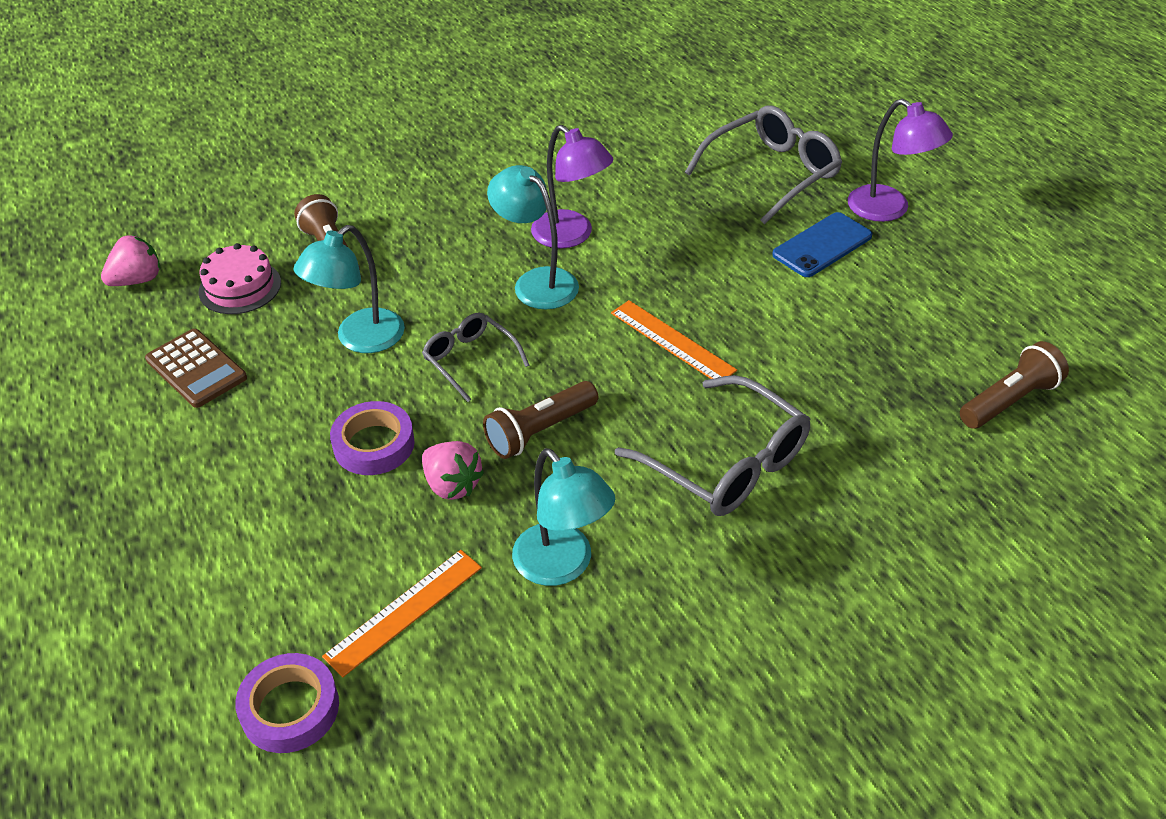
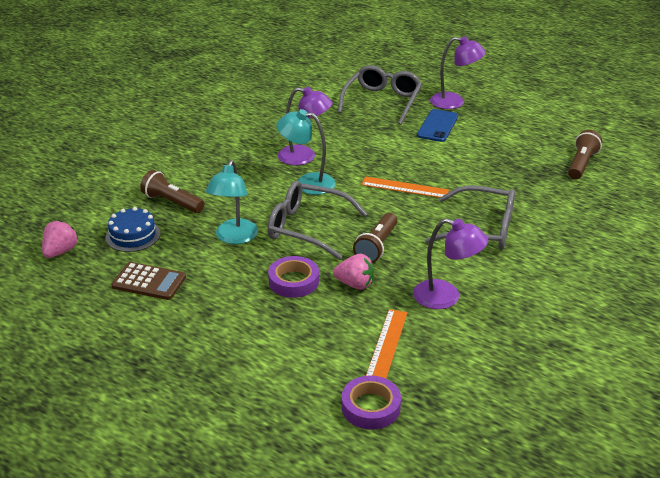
camera: 30 degrees left, 10 degrees down
pink cake [199,243,281,314] -> blue cake [105,207,160,252]
grey glasses [422,313,529,402] -> grey glasses [268,181,367,260], size x1.70
turquoise lamp [512,448,615,586] -> purple lamp [413,218,488,309]

